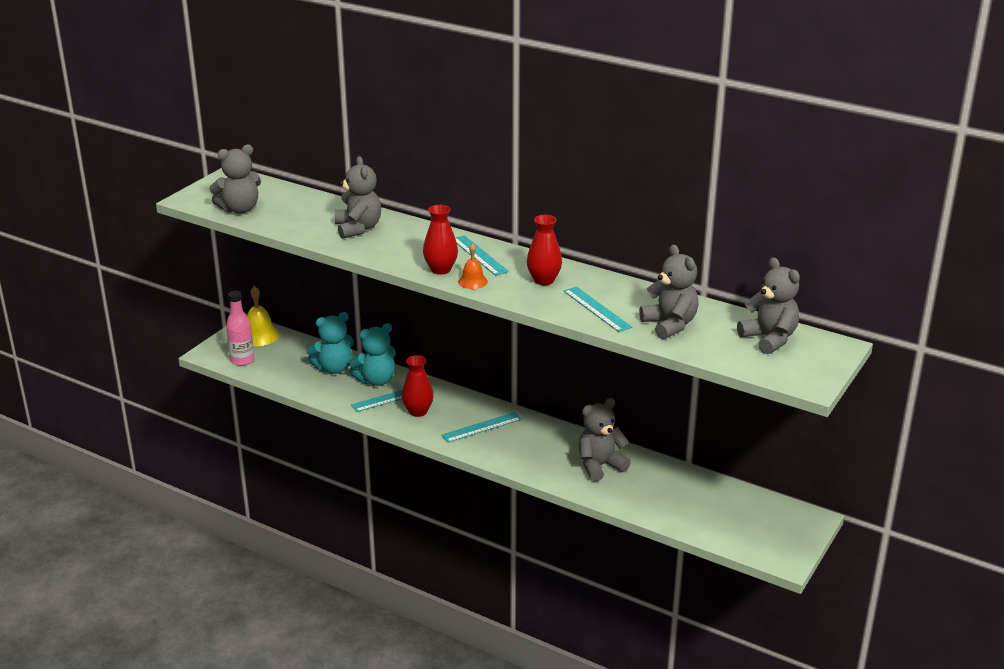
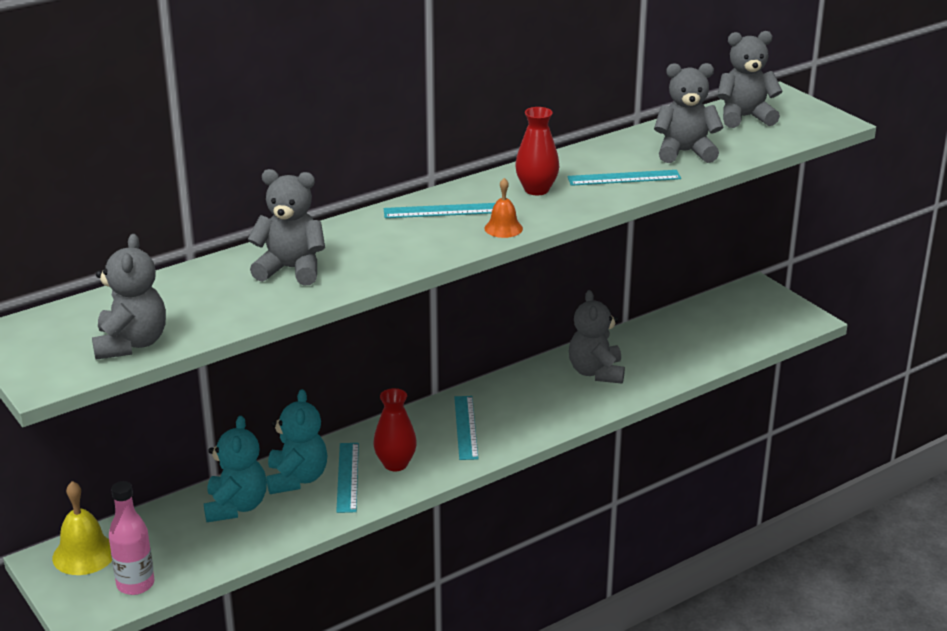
camera: 65 degrees left, 0 degrees up
red vase [423,205,458,275] -> none

